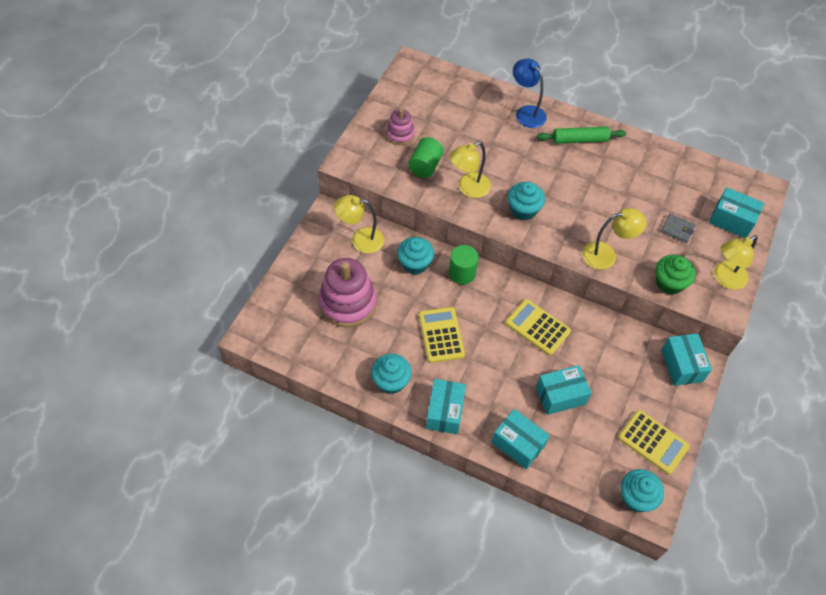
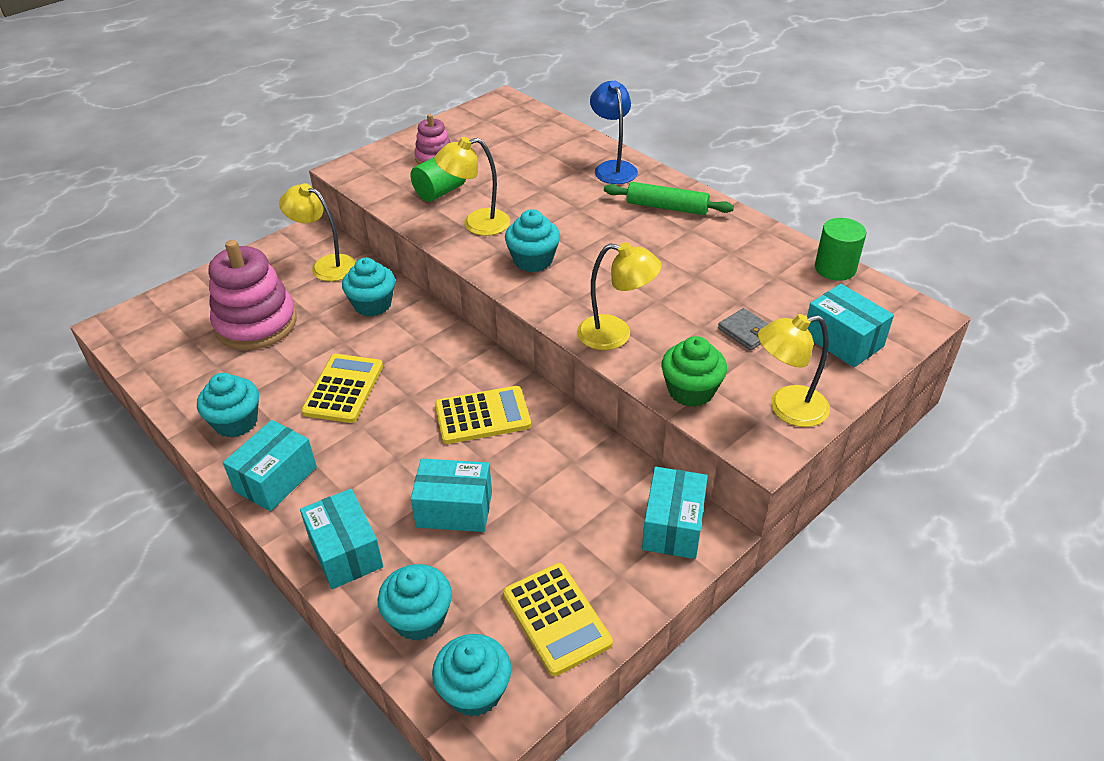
camera: 25 degrees right, 15 degrees down
green cylinder [449,245,478,285] -> green cylinder moved to [815,218,866,281]
yellow calculator [505,299,571,355] -> yellow calculator turned 105 degrees clockwise [435,386,531,444]
none -> turquoise cupcake [378,564,452,641]

